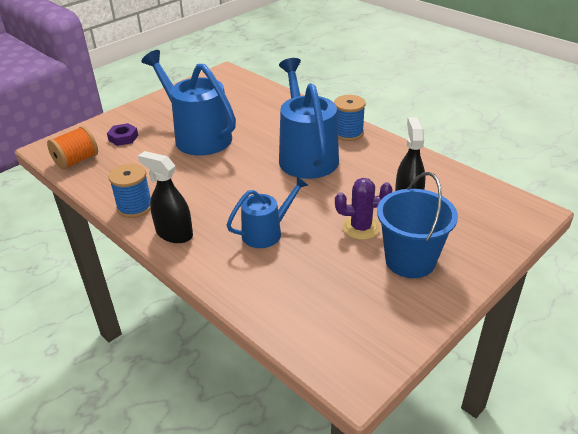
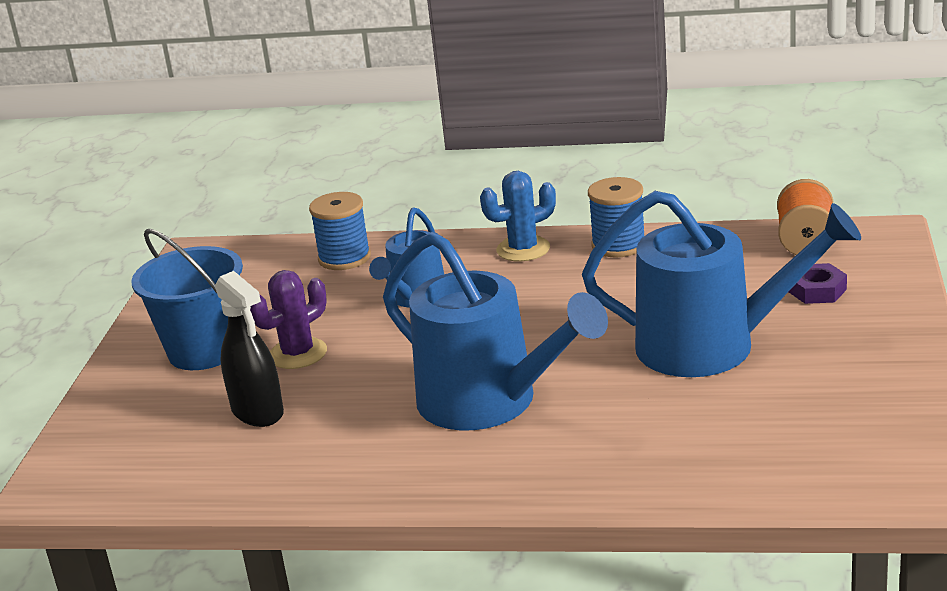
camera: 145 degrees right, 10 degrees down
black spray bottle [138,151,193,243] -> blue cactus [480,171,556,262]
blue spool [334,95,365,141] -> blue spool moved to [309,192,371,270]

